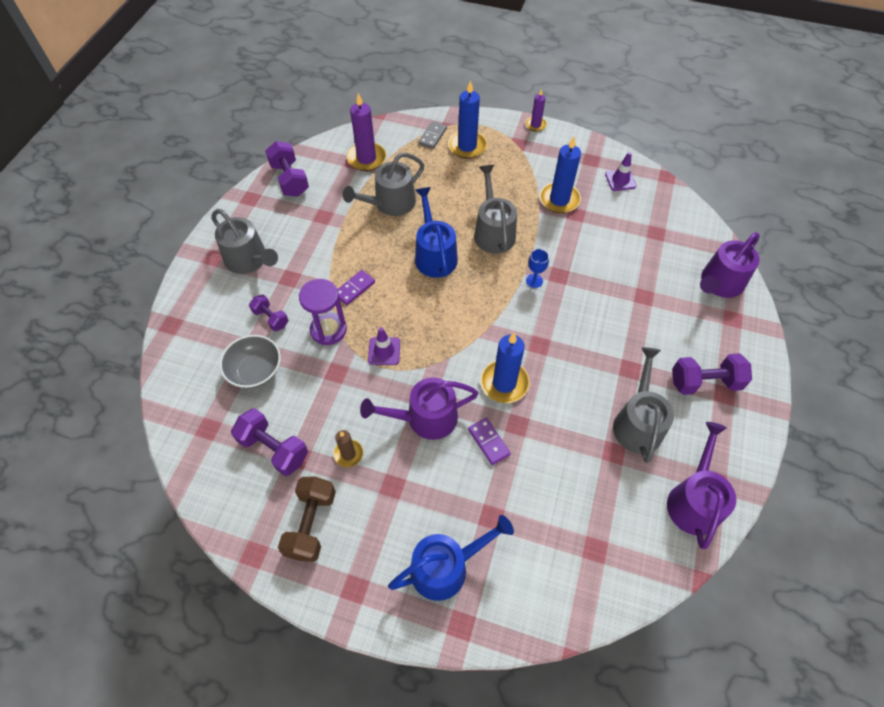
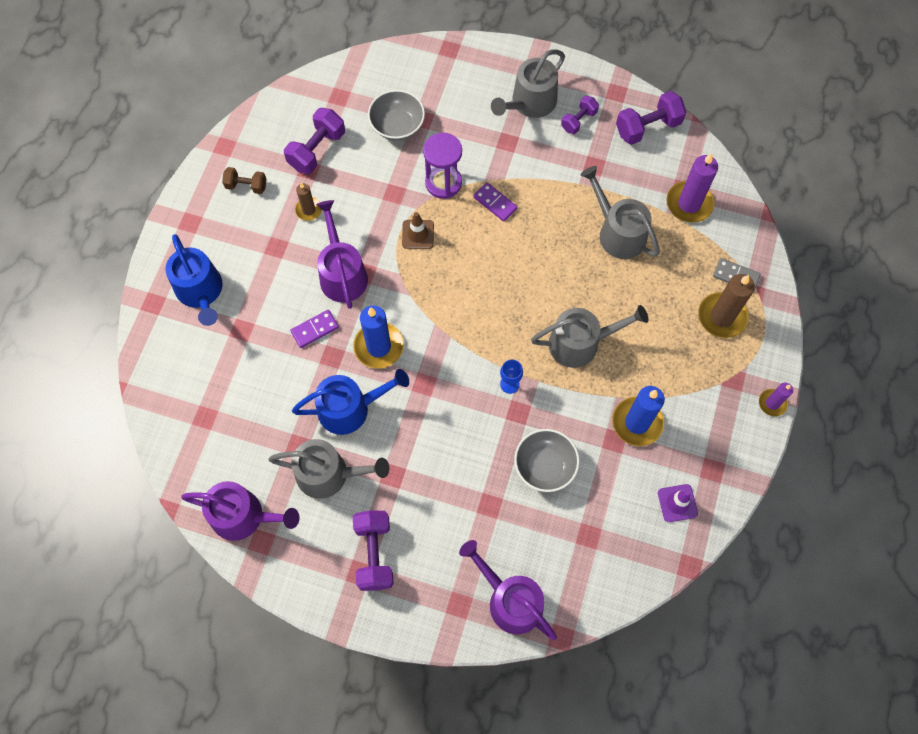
camera: 90 degrees right, 10 degrees up
purple dumbbell [249,294,288,331] -> purple dumbbell moved to [561,96,599,134]
brown dumbbell [278,476,336,562] -> brown dumbbell [222,167,267,194], size x0.62
purple traffic cone [368,327,400,365] -> brown traffic cone [402,212,434,249]
blue watering can [415,187,458,278] -> blue watering can moved to [292,369,409,435]
blue candle [448,80,487,159] -> brown candle [698,274,755,338]
none -> grey bowl [514,429,580,492]

